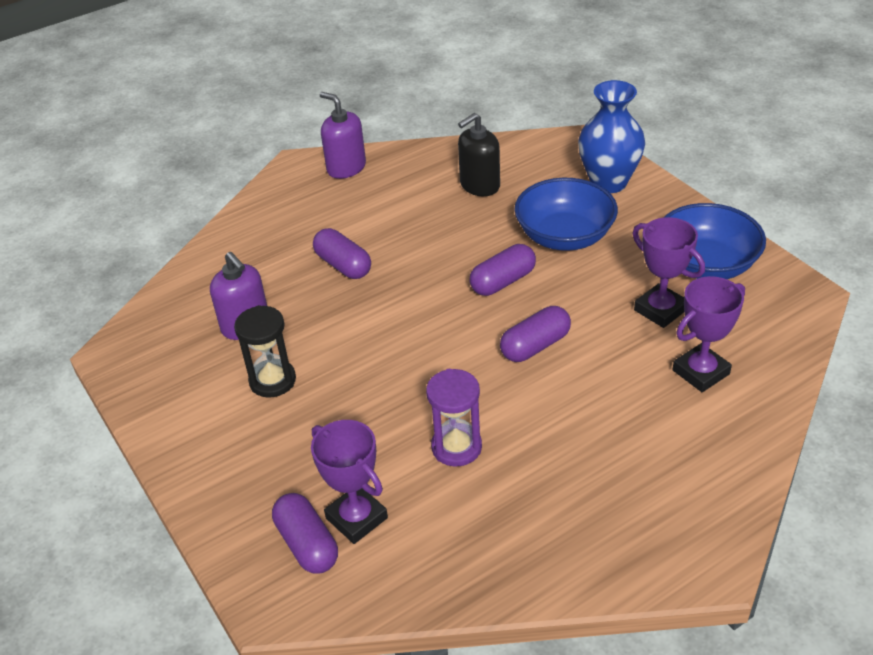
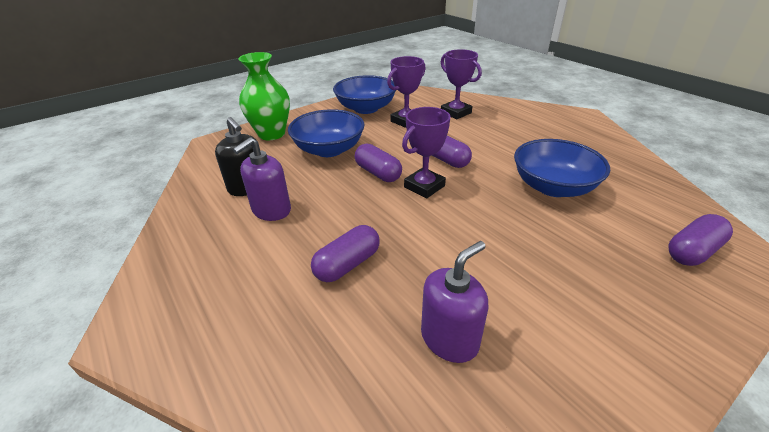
camera: 95 degrees left, 5 degrees down
black hourglass [234,305,296,398] -> none
purple trophy [311,420,388,544] -> purple trophy moved to [402,107,451,198]
purple soap dispenser [320,92,366,179] -> purple soap dispenser moved to [233,137,291,221]
purple hourglass [426,369,482,467] -> blue bowl [514,139,610,197]
blue vase [578,80,645,193] -> green vase [238,52,290,140]

